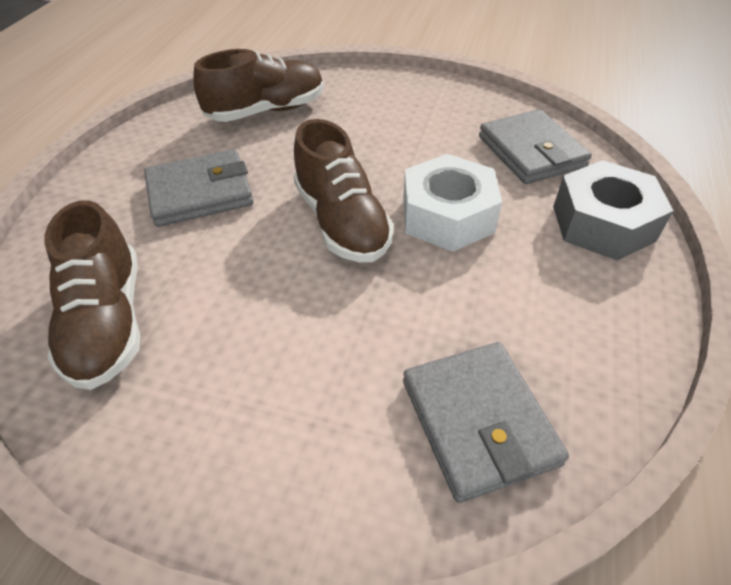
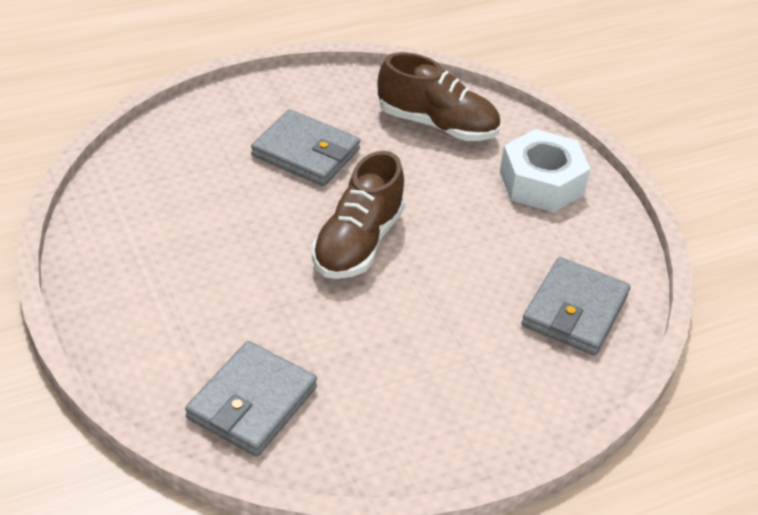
camera: 45 degrees right, 5 degrees down
brown shoe [44,200,141,390] -> none
white nut [403,154,502,252] -> white nut moved to [500,129,591,212]
grey nut [553,160,673,261] -> none

